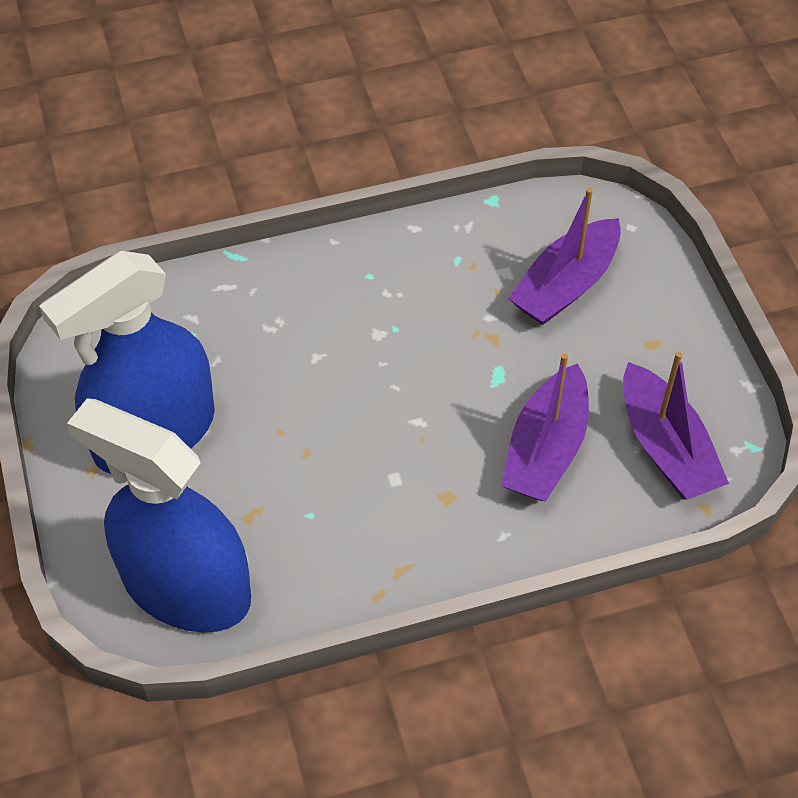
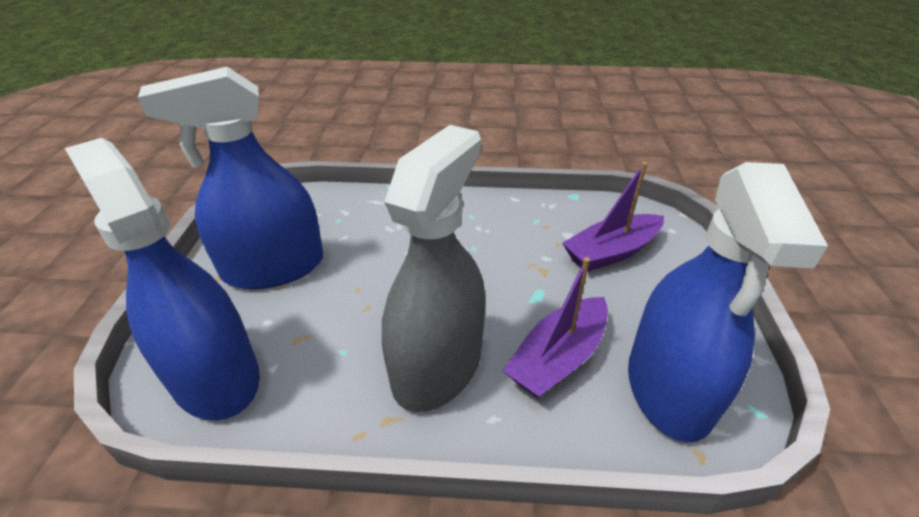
camera: 20 degrees right, 15 degrees down
purple boat [623,352,729,500] -> blue spray bottle [628,162,828,442]
none -> grey spray bottle [382,125,485,412]

